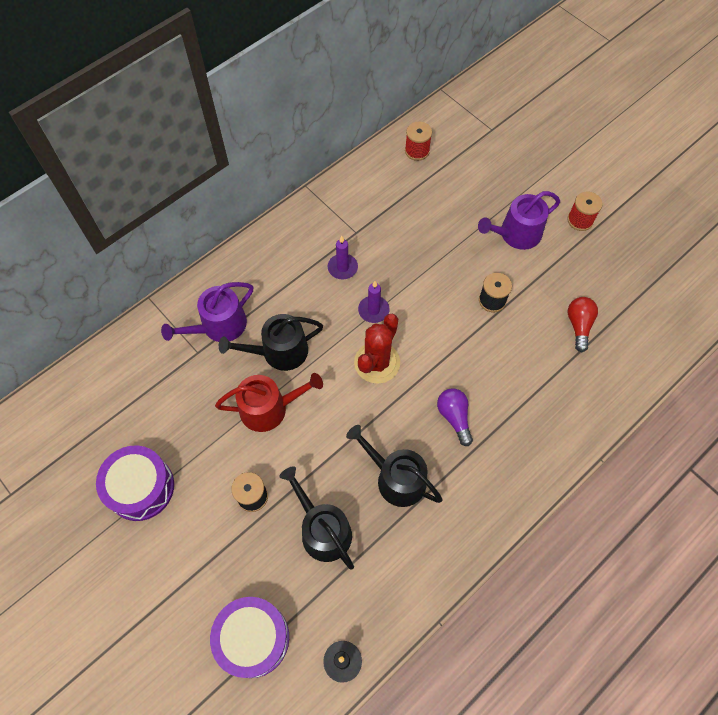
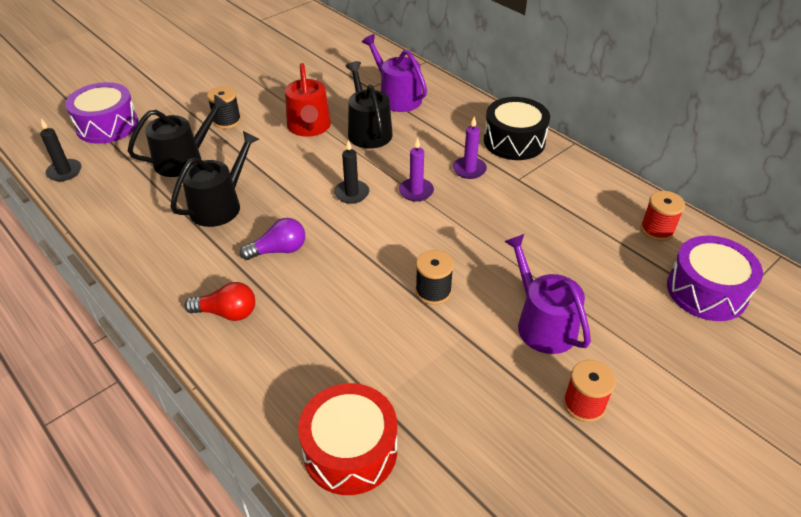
camera: 90 degrees right, 20 degrees down
purple drum [96,445,174,521] -> purple drum moved to [667,235,763,321]
red cactus [354,314,400,384] -> black candle [334,140,369,204]
red light bulb [567,297,598,352] -> red light bulb moved to [185,282,255,321]
none -> red drum [298,383,397,495]
none -> black drum [484,97,550,160]

